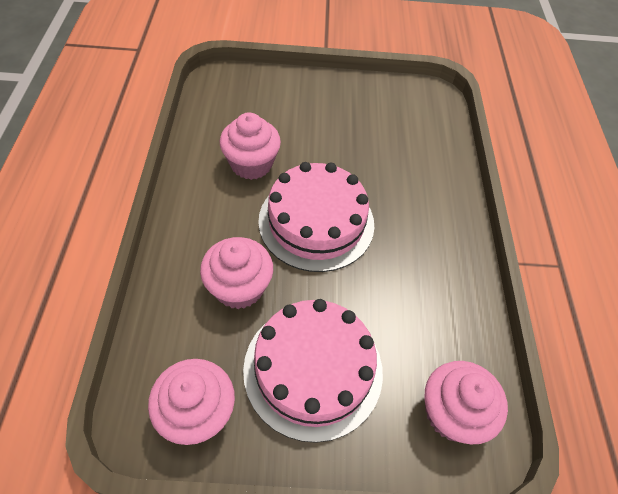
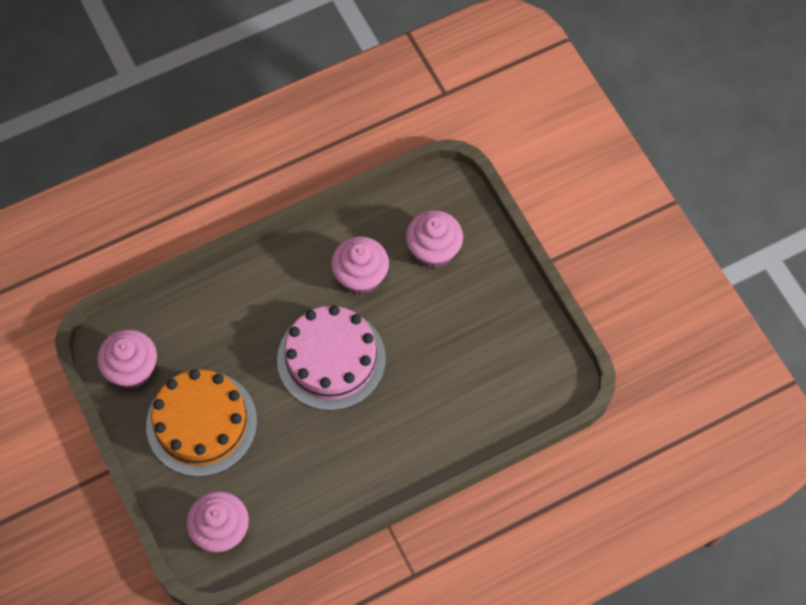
camera: 65 degrees right, 10 degrees up
pink cupcake [200,237,273,309] -> pink cupcake moved to [406,210,463,268]
pink cake [243,299,383,443] -> orange cake [146,369,257,477]

